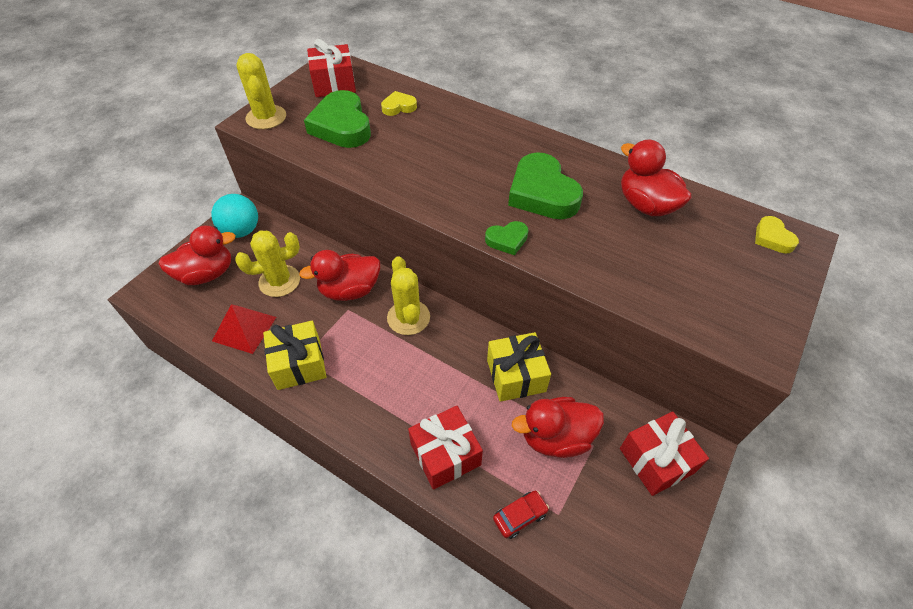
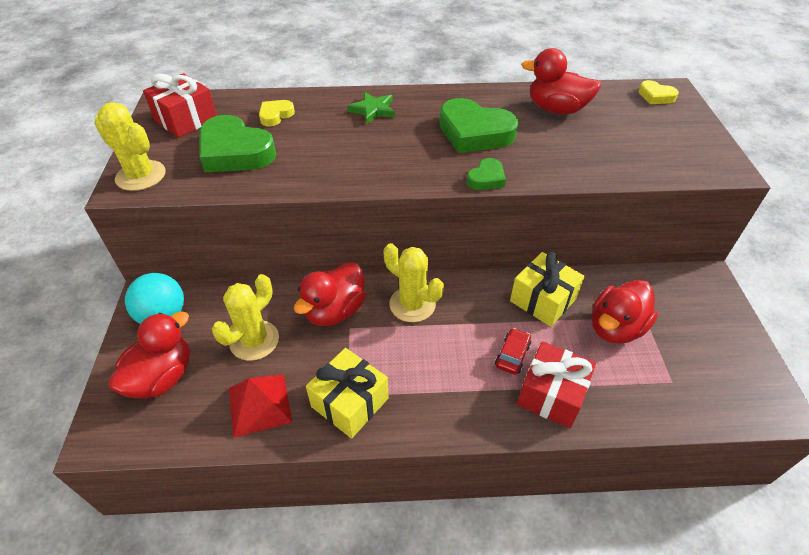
camera: 35 degrees left, 5 degrees down
red car [493,491,549,539] -> red car moved to [495,328,531,375]
red gift [620,411,709,496] -> none
none -> green star [348,92,395,124]

